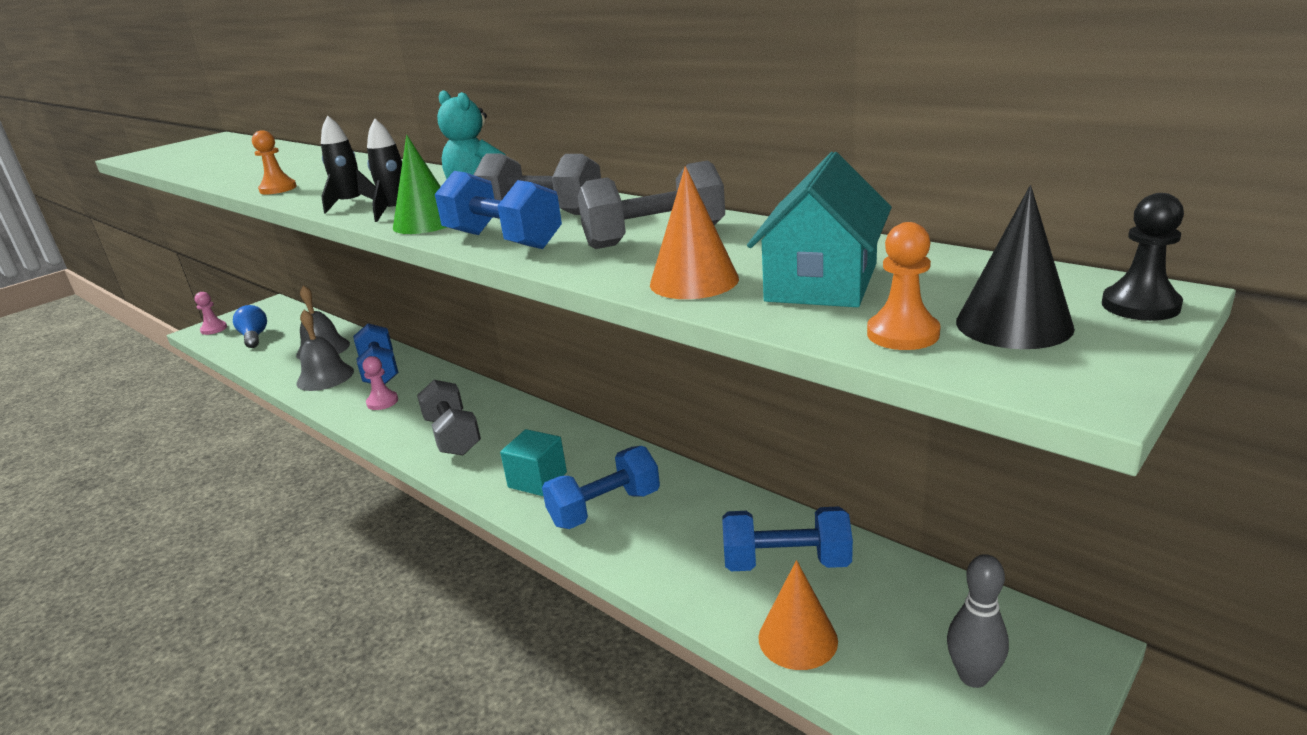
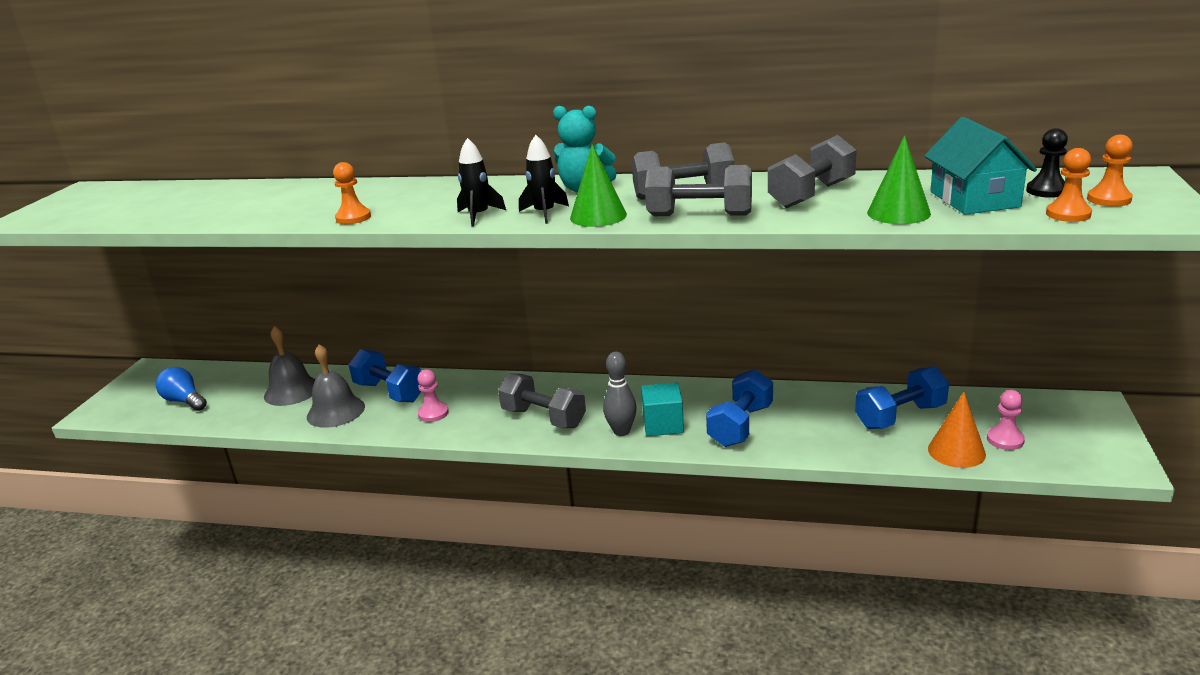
camera: 30 degrees left, 0 degrees up
pink pawn [194,292,227,335] -> pink pawn moved to [987,390,1025,450]
blue dumbbell [435,171,562,249] -> grey dumbbell [645,165,752,216]
orange cone [650,166,739,299] -> green cone [867,135,931,224]
grey bowling pin [947,554,1009,688] -> grey bowling pin moved to [603,351,637,436]
black cone [956,185,1075,349] -> orange pawn [1087,135,1133,207]
black pawn [1102,193,1184,321] -> black pawn moved to [1026,128,1068,198]

